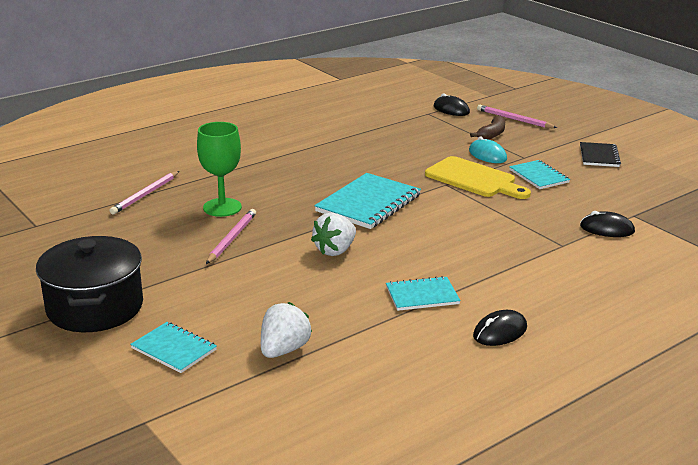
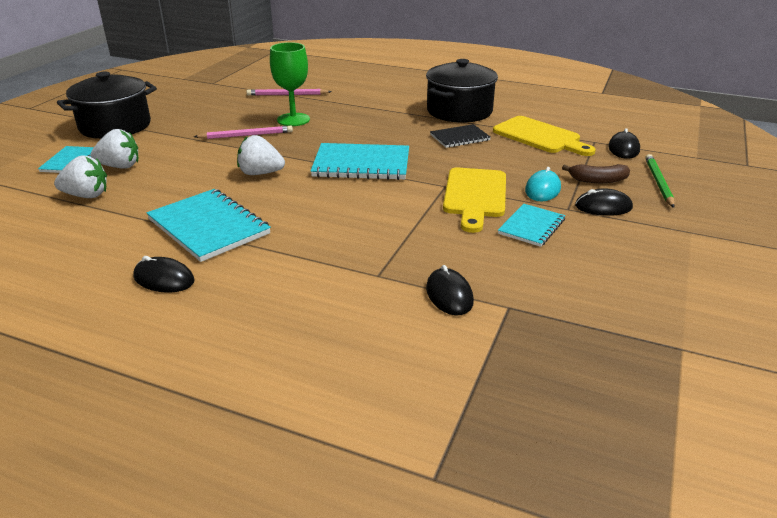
camera: 60 degrees right, 5 degrees up
turquoise notebook [386,276,461,311] -> turquoise notebook [147,189,271,262], size x1.70
pink pencil [477,105,557,128] -> green pencil [645,154,675,208]
black notebook [580,142,621,167] -> black notebook moved to [430,124,491,148]
none -> white strawberry [90,129,138,168]
none -> black pot [426,59,498,123]
none -> yellow cutting board [493,116,596,156]
none -> black mouse [575,188,633,216]

